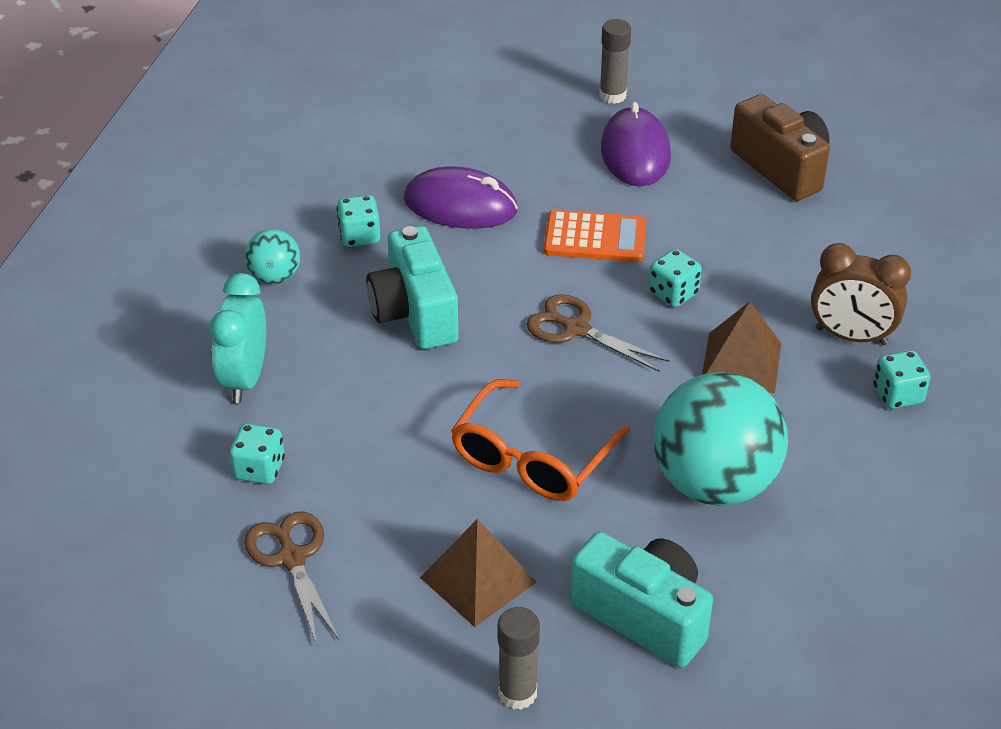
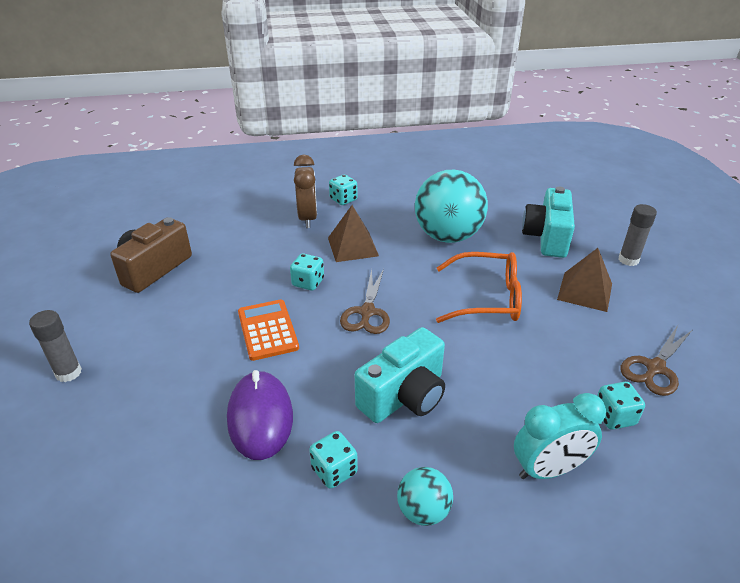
camera: 115 degrees left, 5 degrees down
purple mouse [601,102,671,186] -> none

